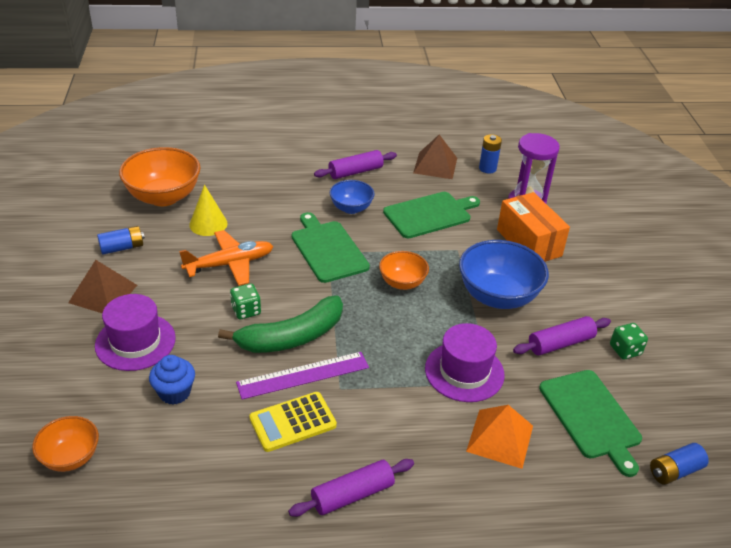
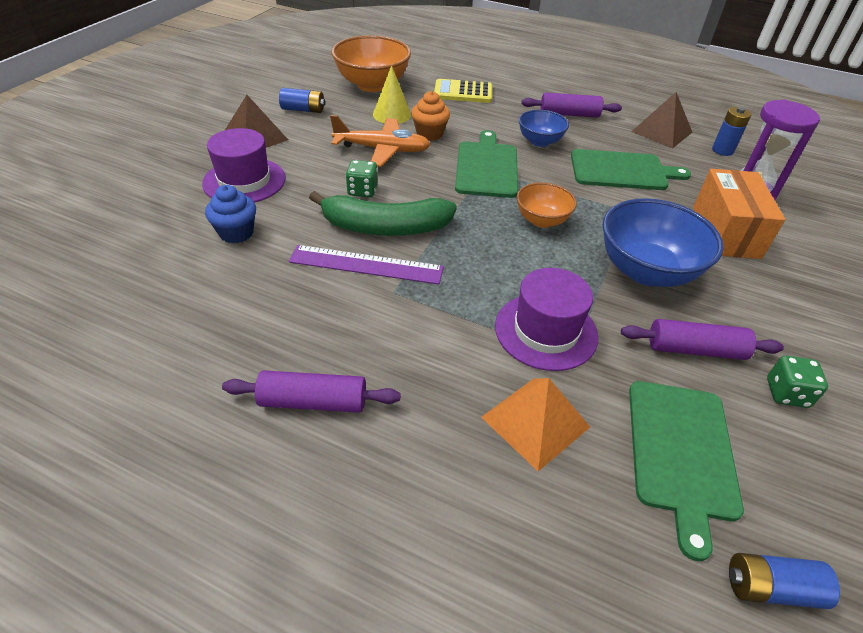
camera: 30 degrees right, 5 degrees up
orange bowl [32,416,99,472] -> none
yellow calculator [249,392,337,452] -> yellow calculator moved to [434,79,492,103]
none -> orange cupcake [411,91,450,141]

